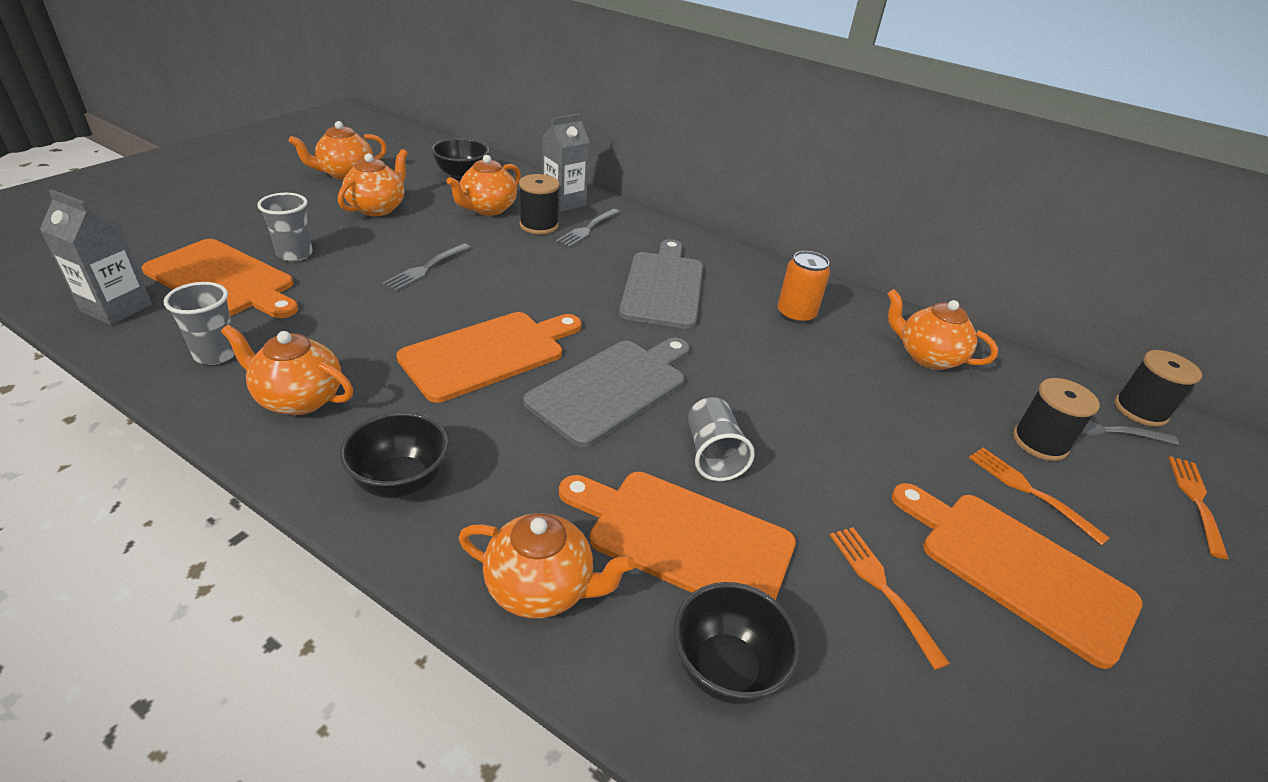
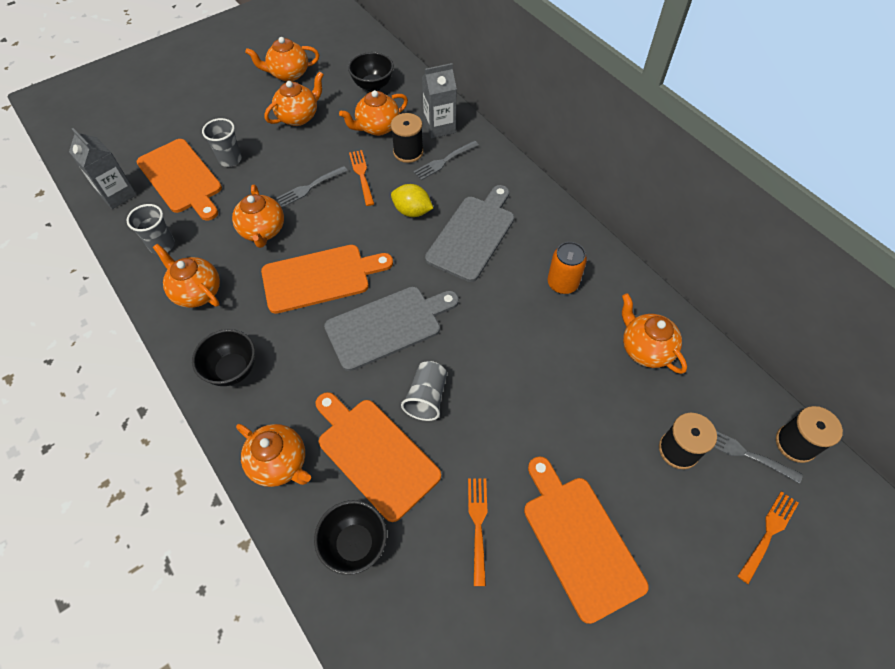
camera: 25 degrees right, 20 degrees up
orange fork [969,448,1109,545] -> orange fork moved to [349,150,374,206]
none -> orange teapot [232,185,284,248]
none -> yellow lemon [391,184,433,217]

